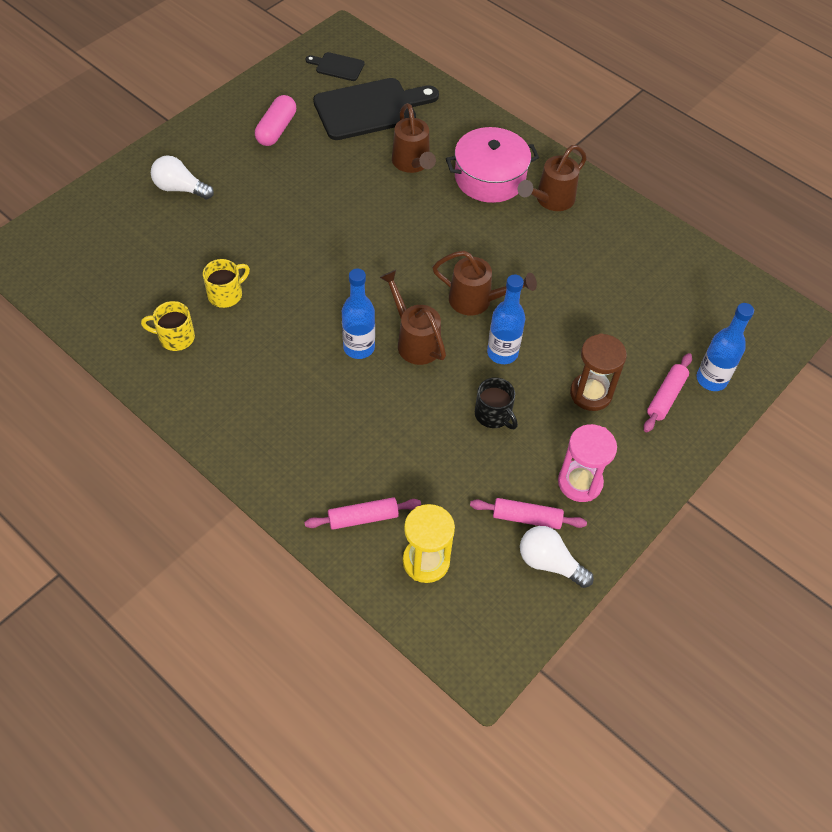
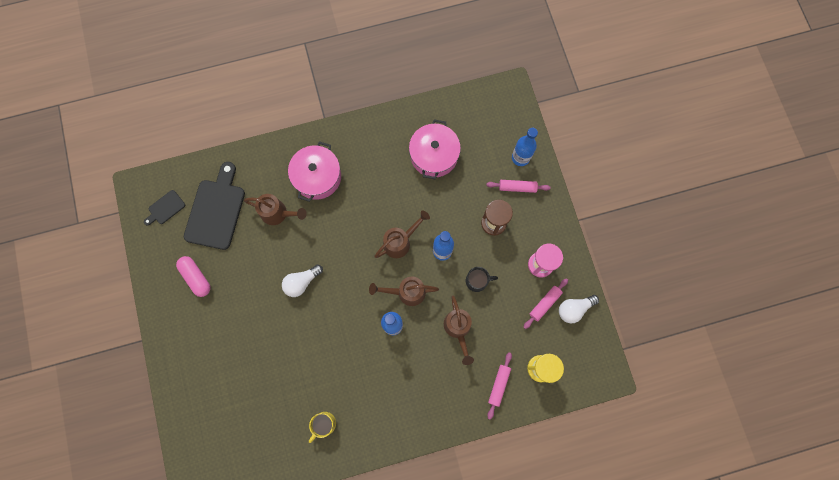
camera: 55 degrees left, 20 degrees up
white light bulb [151,156,214,199] -> white light bulb moved to [282,265,323,297]
yellow mug [203,259,250,308] -> none
brown watering can [518,145,587,211] -> brown watering can moved to [444,296,474,365]
pink rolling pin [644,353,692,433] -> pink rolling pin turned 60 degrees counterclockwise [486,180,551,193]
none -> pink pot [409,119,461,179]

